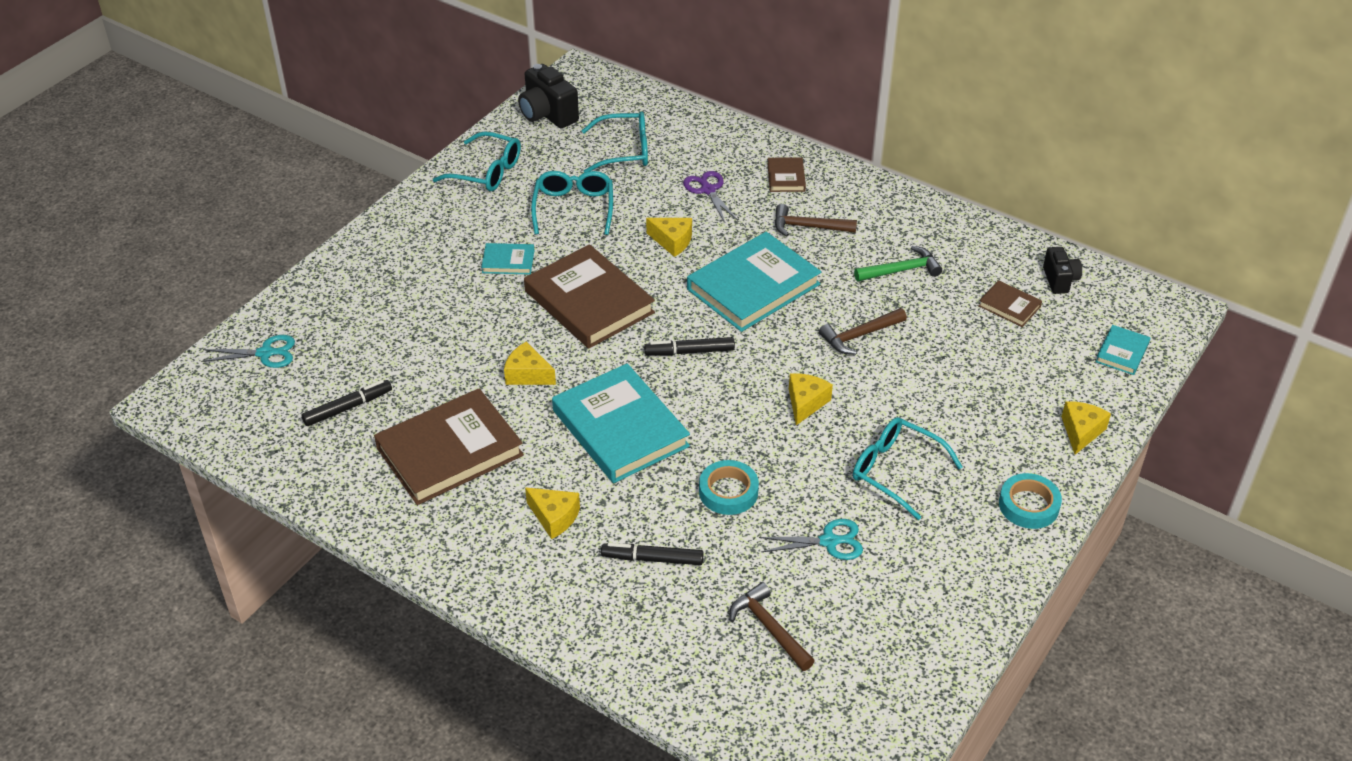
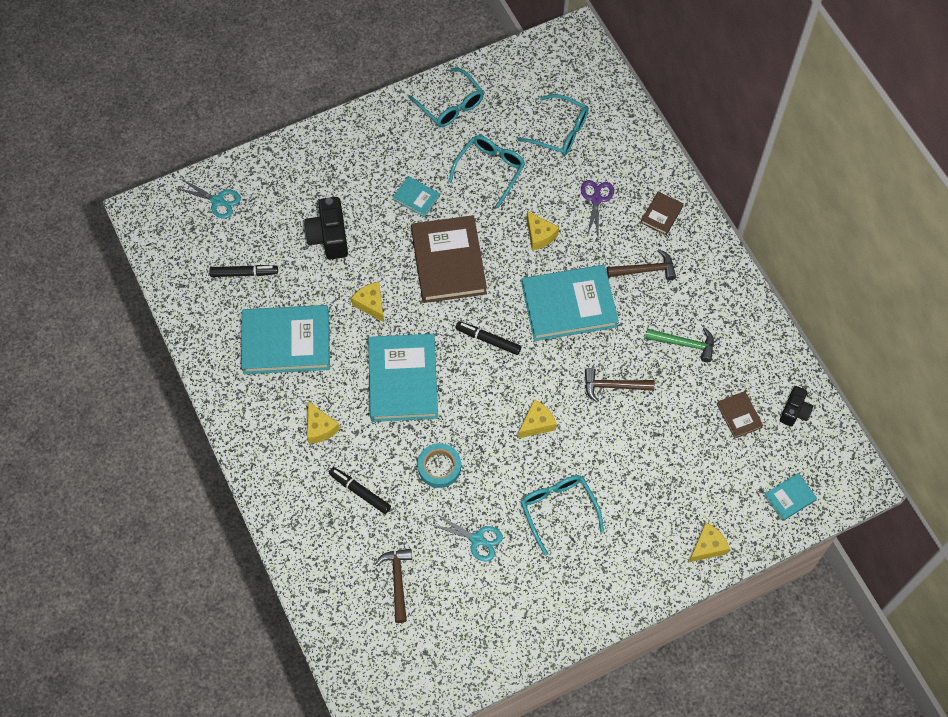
camera: 30 degrees right, 20 degrees up
brown book [374,388,524,505] -> turquoise book [241,305,330,374]
black camera [518,64,579,128] -> black camera moved to [304,197,348,259]
brown hammer [775,204,857,236] -> brown hammer turned 135 degrees clockwise [607,249,676,281]
turquoise tape [999,473,1062,529] -> none

